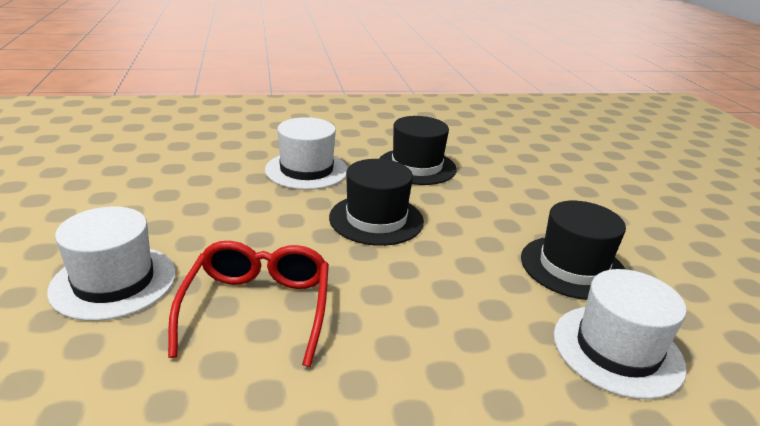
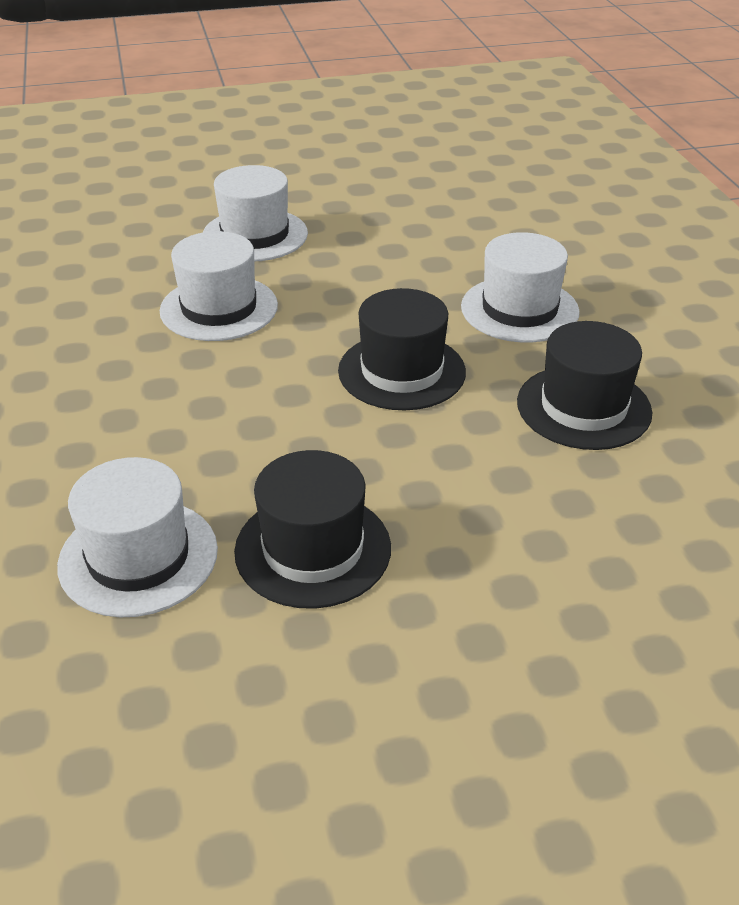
camera: 90 degrees right, 10 degrees up
red glasses [168,241,329,367] -> white hat [159,231,278,341]

